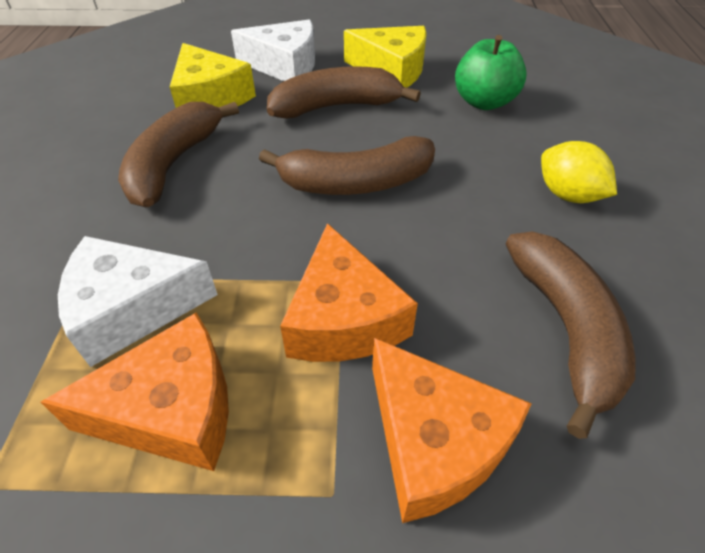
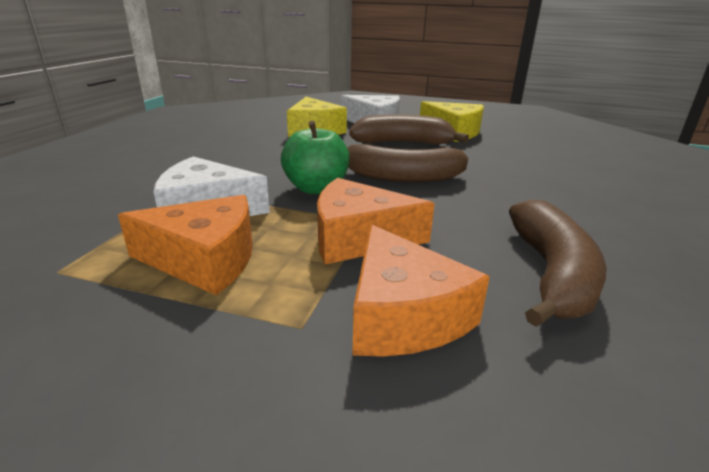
camera: 15 degrees right, 20 degrees down
brown banana [118,102,239,207] -> none
orange cheese [280,223,418,362] -> orange cheese turned 90 degrees clockwise [317,178,435,264]
green apple [455,35,527,110] -> green apple moved to [281,121,350,194]
yellow lemon [541,141,617,203] -> none

